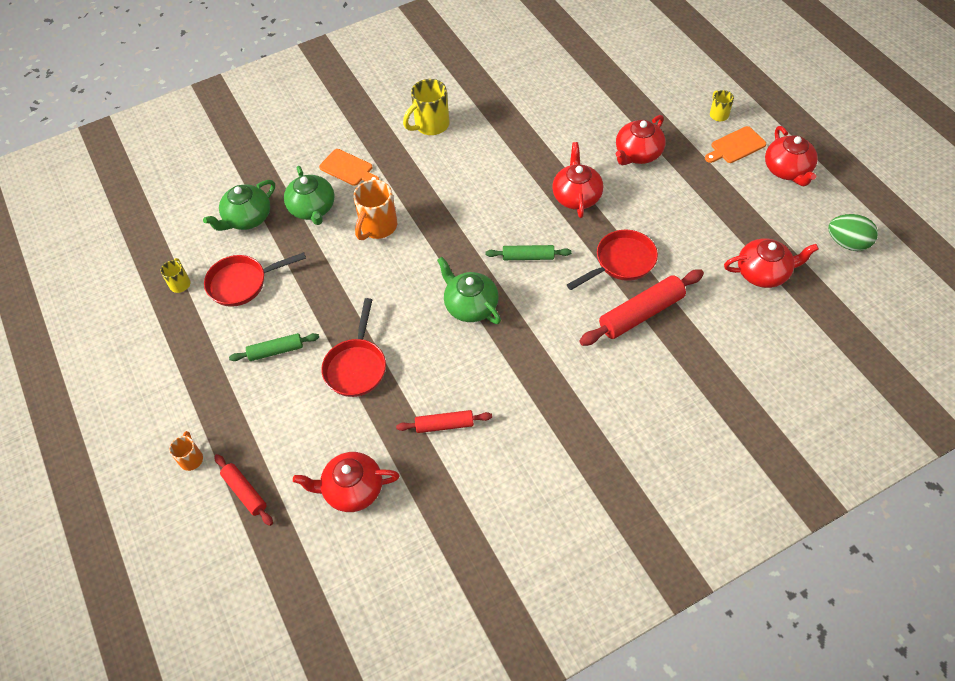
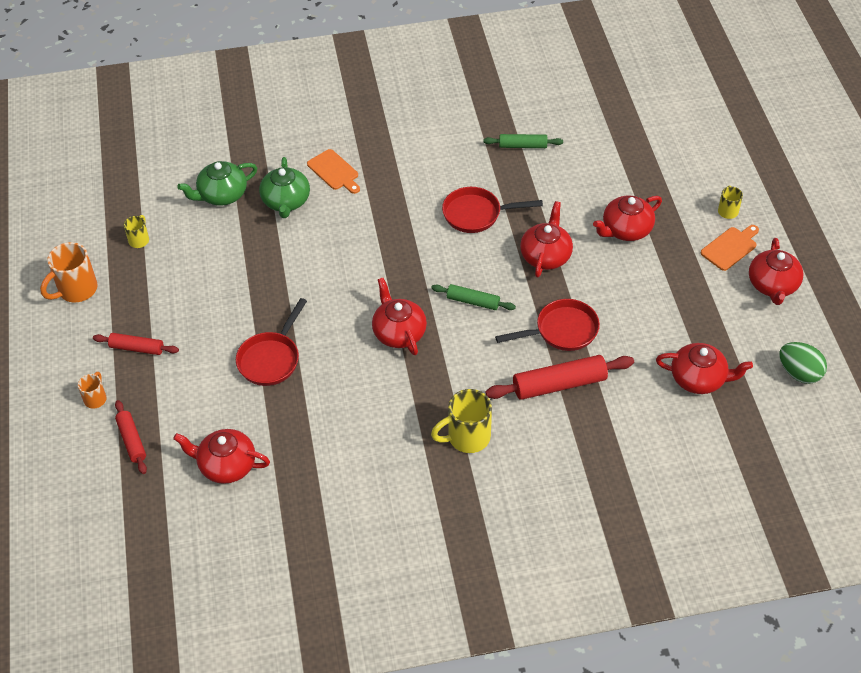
camera: 15 degrees right, 5 degrees down
red pan [204,252,306,307] -> red pan moved to [442,187,543,233]
green rolling pin [229,333,319,361] -> green rolling pin moved to [483,134,563,148]
orange mug [353,180,397,240] -> orange mug moved to [40,242,98,302]
red rolling pin [396,410,492,433] -> red rolling pin moved to [93,333,179,355]
yellow mug [403,79,450,135] -> yellow mug moved to [431,389,492,453]
green teapot [437,257,501,324] -> red teapot [372,278,427,355]
orange cutting board [705,126,766,163] -> orange cutting board turned 150 degrees clockwise [701,225,759,271]

